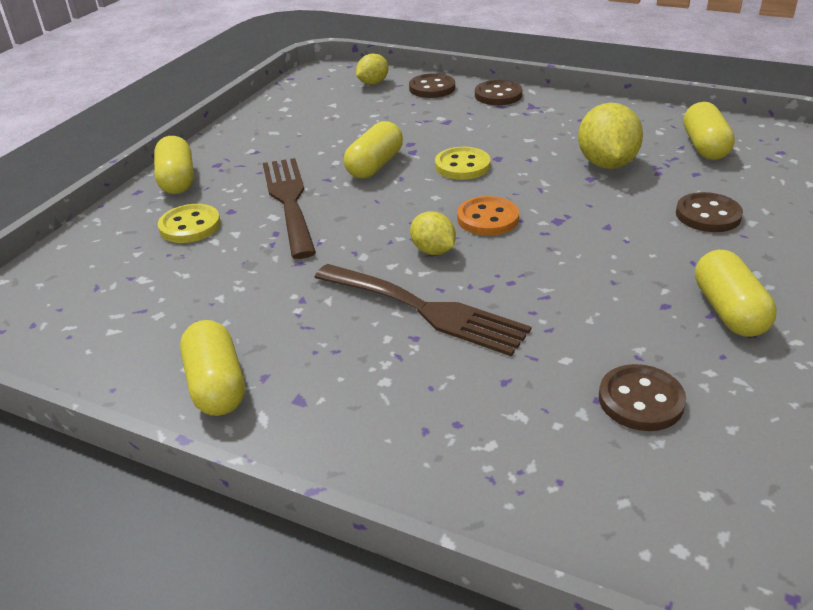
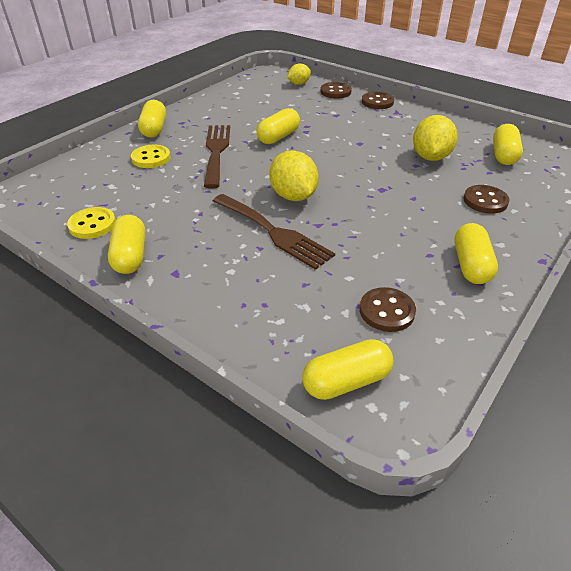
camera: 10 degrees right, 5 degrees up
yellow lemon [410,211,456,255] -> yellow lemon [269,150,319,201], size x1.69
yellow button [435,147,491,180] -> yellow button moved to [67,207,116,239]
orange button [457,196,519,236] -> none
none -> yellow capsule [302,339,394,400]

